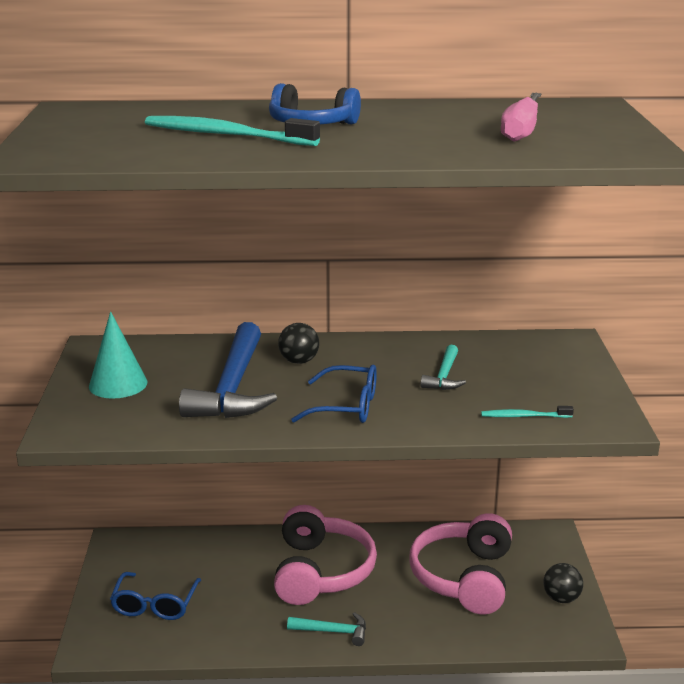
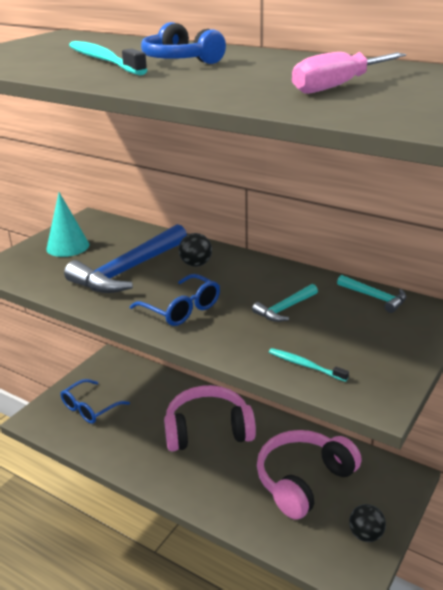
camera: 35 degrees right, 5 degrees up
pink headphones [274,505,377,605] -> pink headphones turned 135 degrees counterclockwise [164,385,256,451]
turquoise hammer [287,612,366,646] -> turquoise hammer moved to [337,275,407,313]

